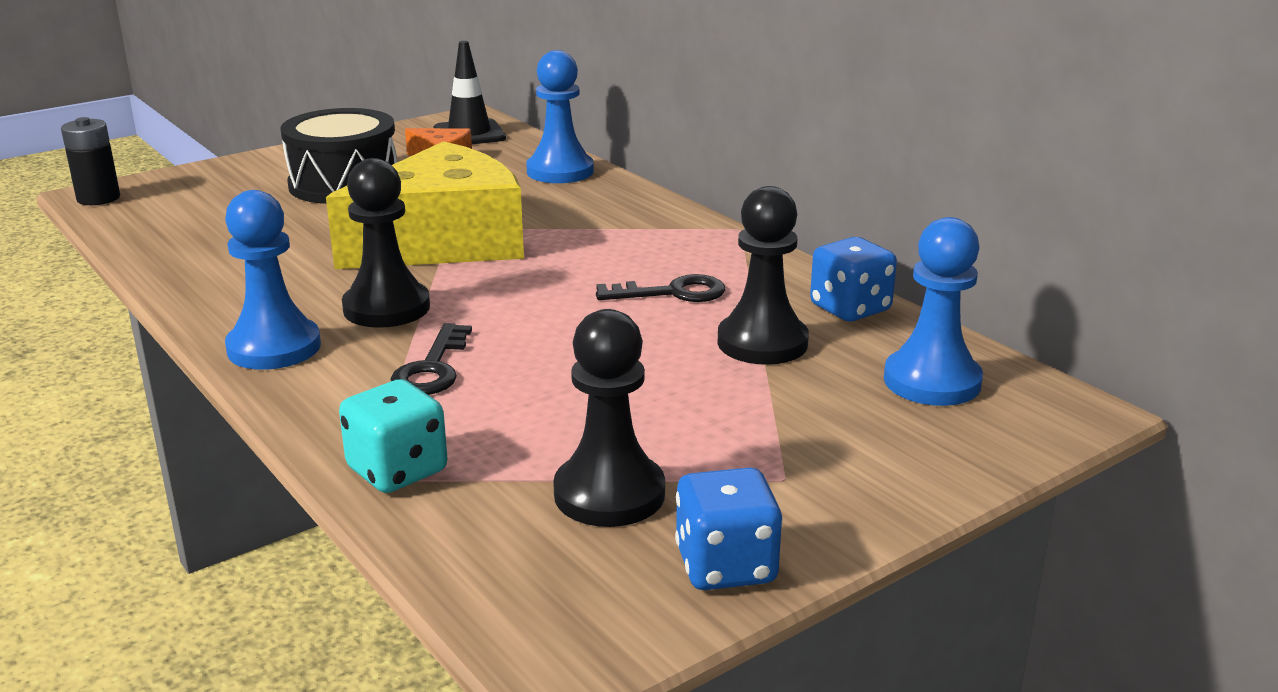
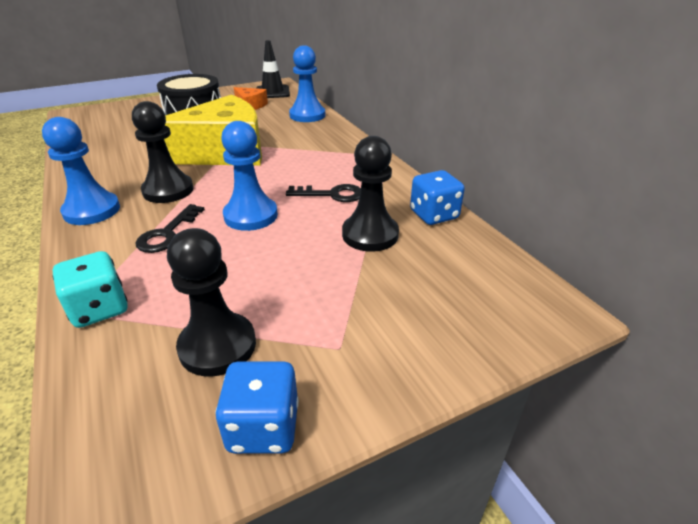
camera: 10 degrees right, 10 degrees up
black battery [61,117,120,205] -> none
blue pawn [884,217,983,406] -> blue pawn moved to [221,121,278,231]

